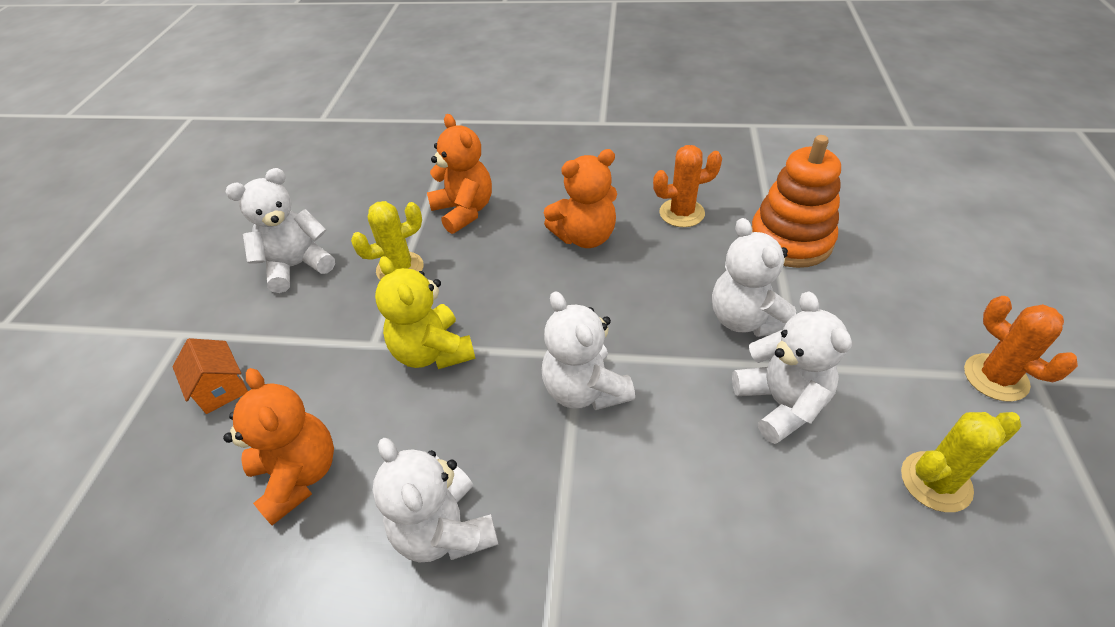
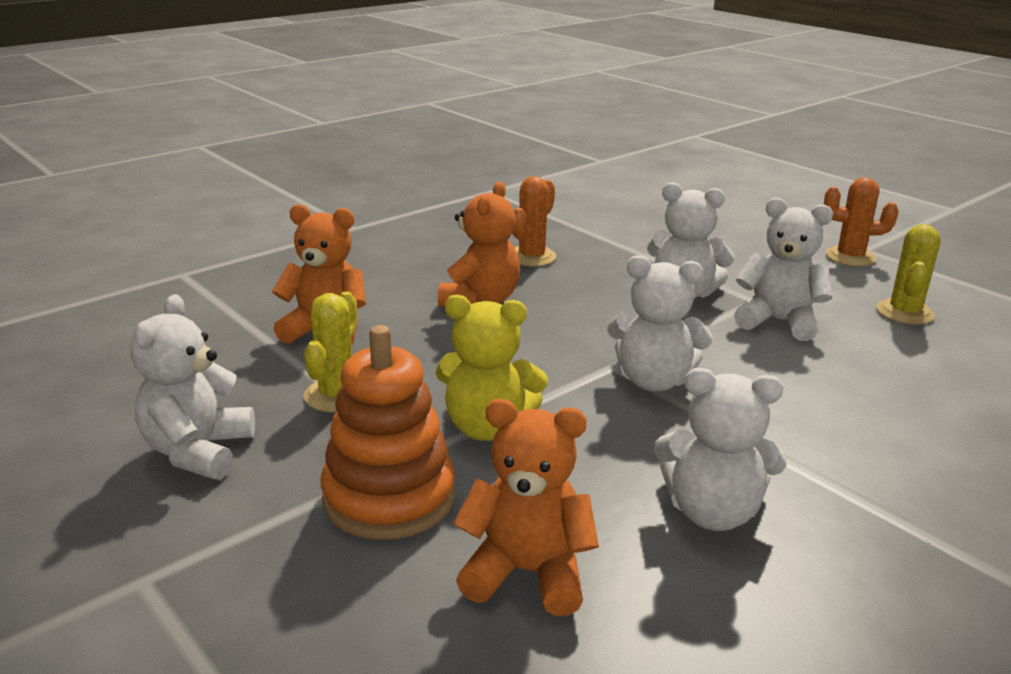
camera: 50 degrees left, 20 degrees down
orange house [173,338,248,414] -> none
orange stacking toy [751,135,841,268] -> orange stacking toy moved to [320,325,455,540]

